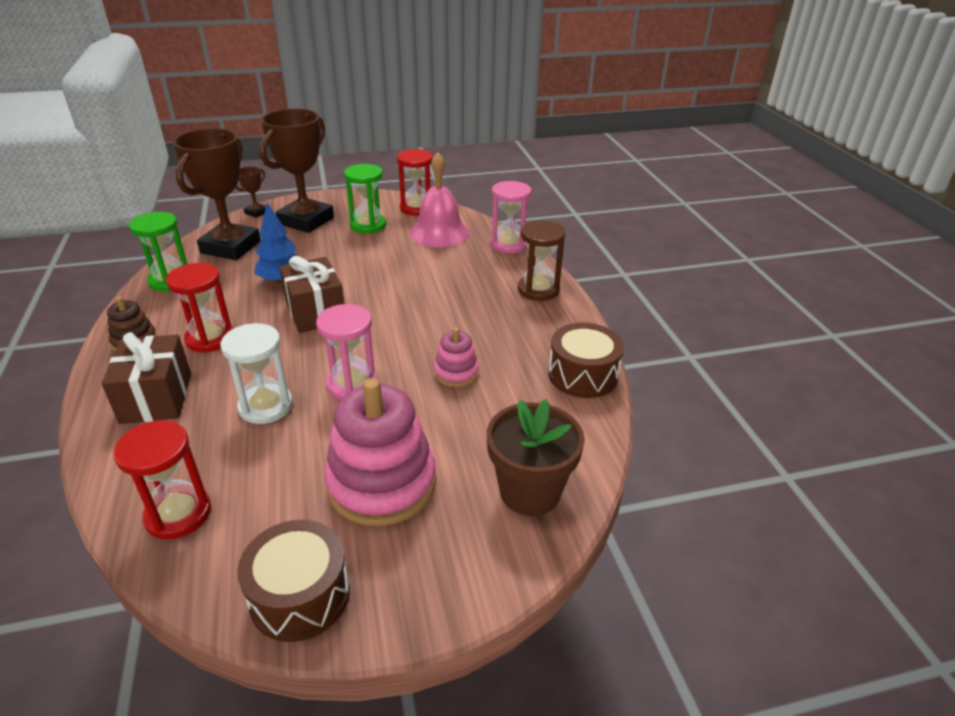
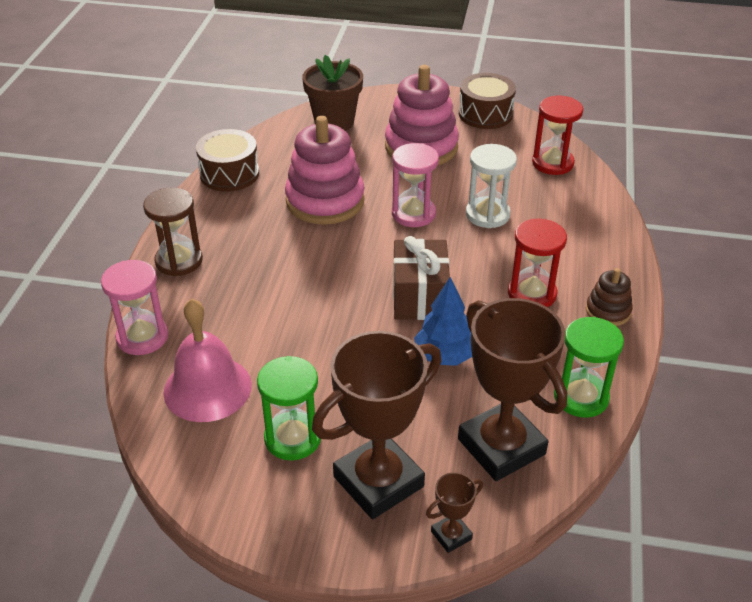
camera: 155 degrees left, 5 degrees up
brown gift [102,332,191,424] -> none
brown trophy [173,128,261,260] -> brown trophy turned 75 degrees counterclockwise [458,298,567,481]
red hourglass [397,149,433,216] -> none
pink stacking toy [434,327,479,387] -> pink stacking toy [285,116,365,225], size x2.00

